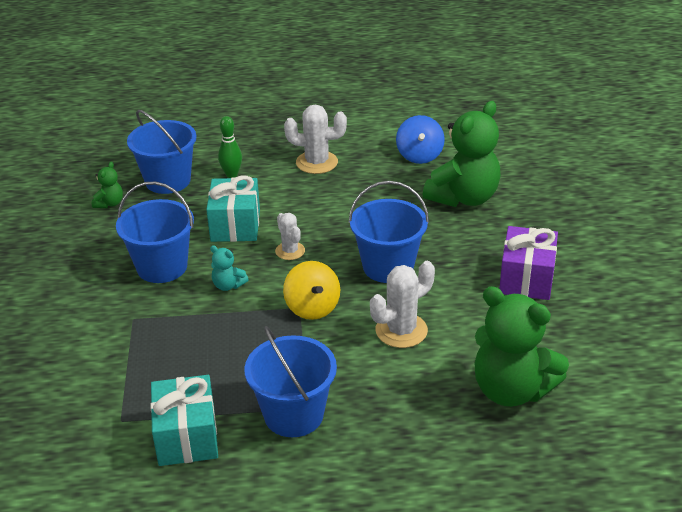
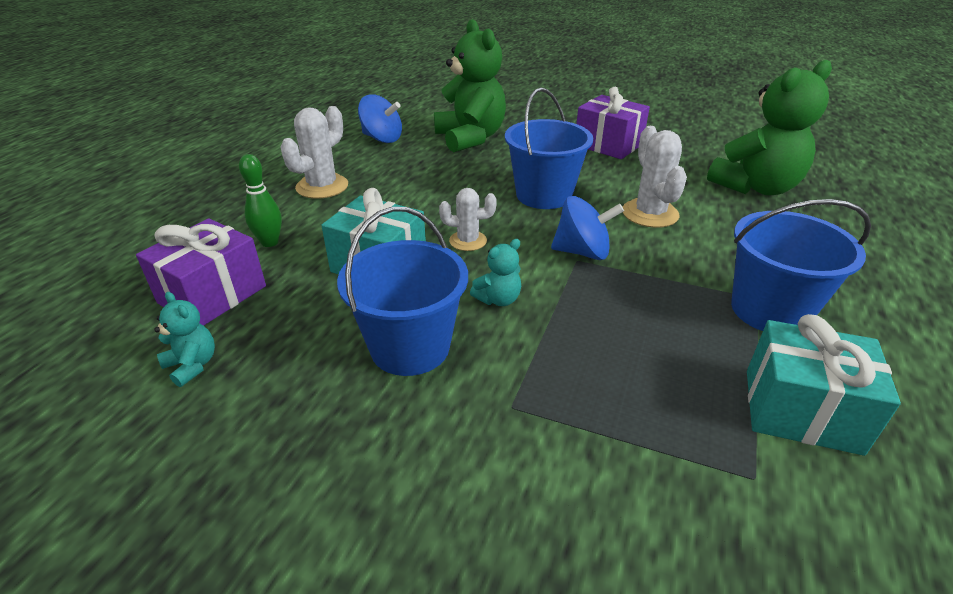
camera: 65 degrees left, 0 degrees up
green teddy bear [92,162,123,208] -> turquoise teddy bear [154,292,215,387]
blue bucket [127,110,197,194] -> purple gift [136,218,266,326]
yellow spinning top [283,261,340,320] -> blue spinning top [551,196,624,260]

